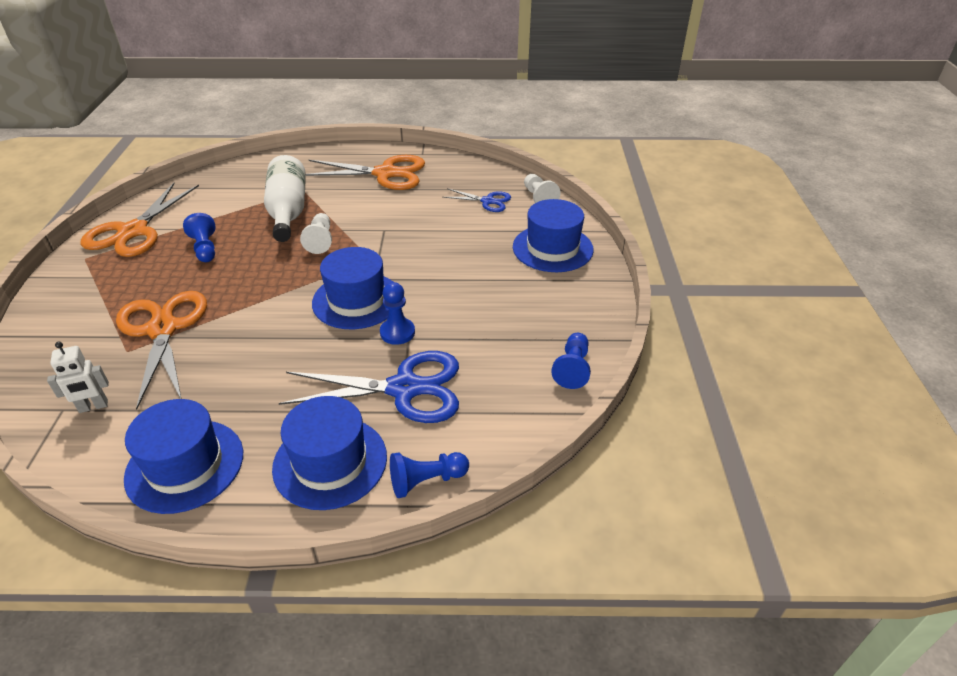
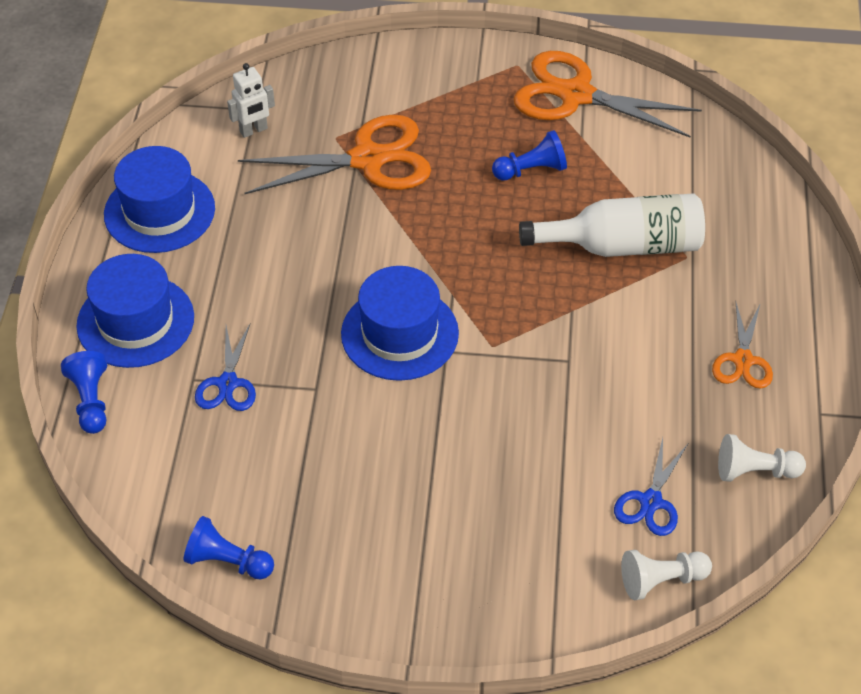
camera: 95 degrees right, 10 degrees up
white robot [47,342,109,413] -> white robot turned 105 degrees counterclockwise [227,63,275,138]
blue scissors [279,351,459,423] -> blue scissors [195,323,256,411], size x0.53
white pawn [300,213,332,254] -> white pawn moved to [718,434,806,482]
orange scissors [305,155,425,190] -> orange scissors [712,301,773,389], size x0.53
blue pawn [380,282,415,345] -> none
blue hat [513,199,594,272] -> none

